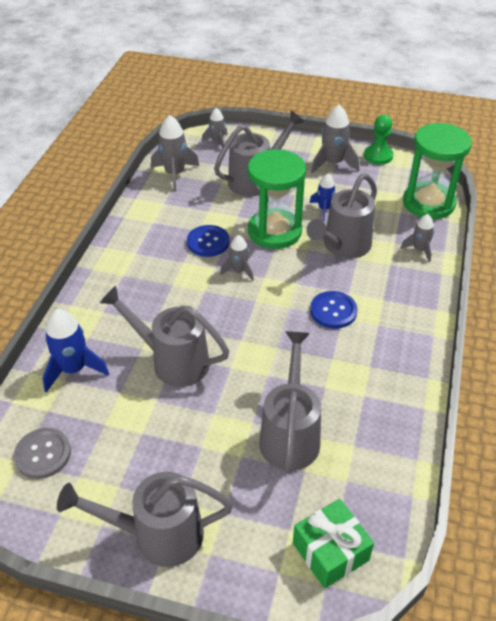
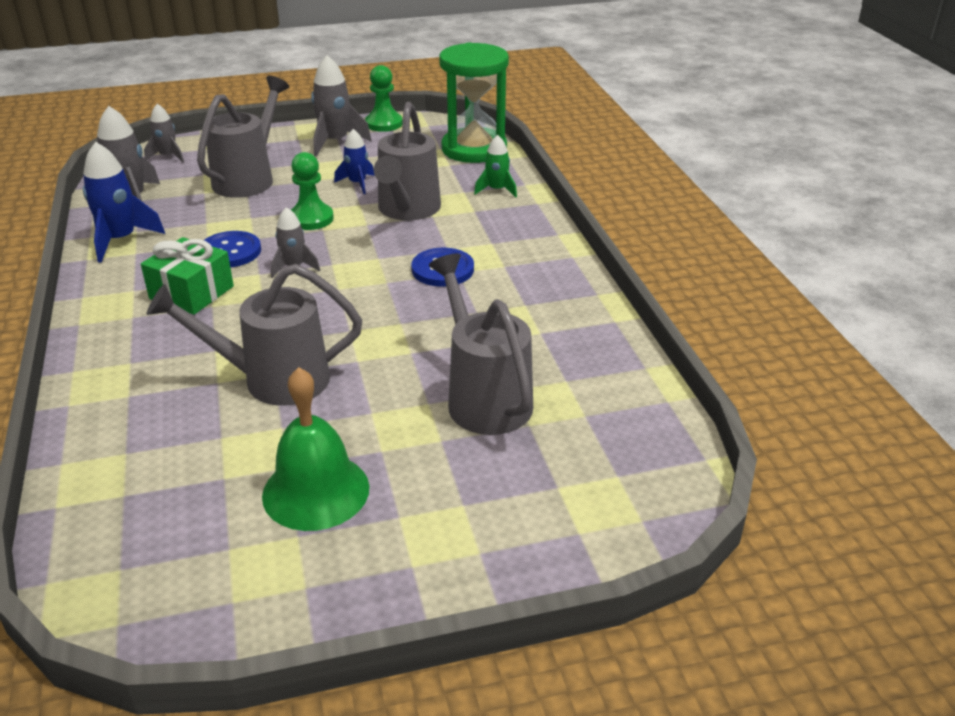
camera: 30 degrees left, 10 degrees down
grey button [14,428,71,479] -> none
blue rocket [43,309,109,393] -> blue rocket moved to [83,142,165,263]
grey watering can [57,472,233,567] -> none
green hourglass [248,149,306,249] -> green pawn [291,152,334,230]
green gift [293,499,374,589] -> green gift moved to [141,237,234,315]
grey rocket [400,214,434,262] -> green rocket [474,135,517,197]
none -> green bell [262,367,369,531]

